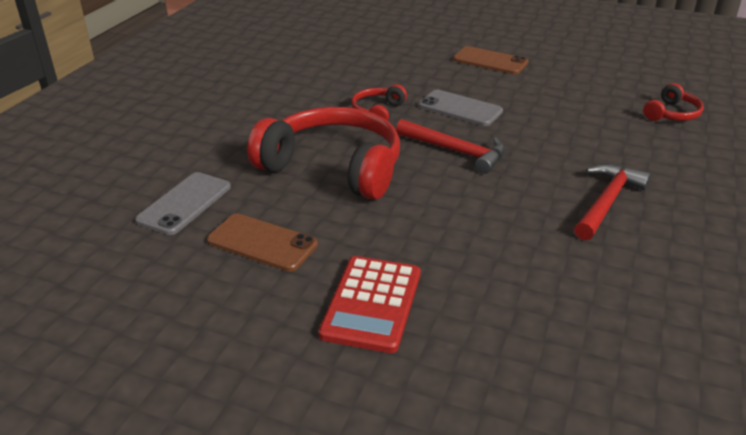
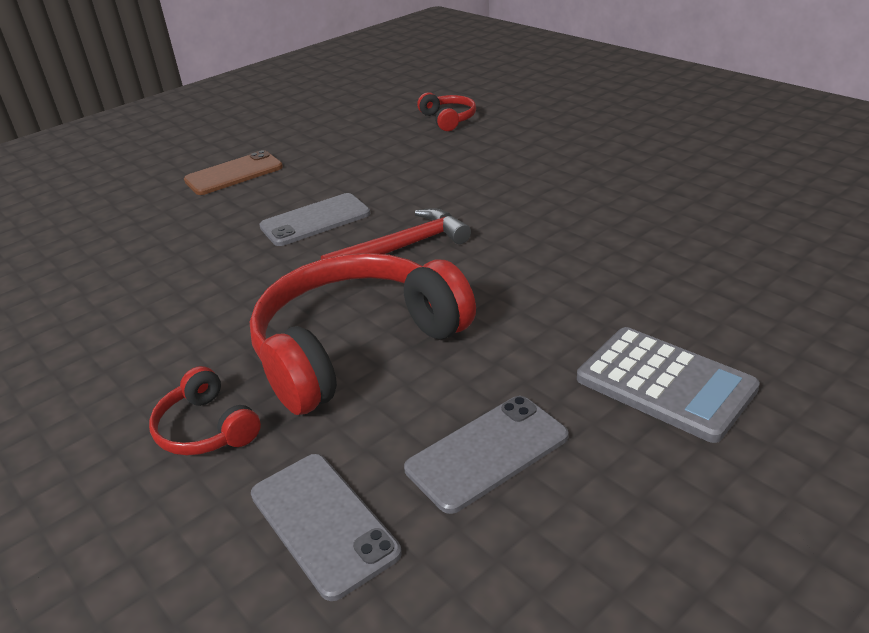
camera: 60 degrees left, 0 degrees up
brown phone [207,213,318,272] -> grey phone [404,396,569,514]
red calculator [319,256,421,353] -> grey calculator [577,327,760,443]
red headphones [351,84,407,121] -> red headphones moved to [149,366,261,456]
red hammer [574,164,651,241] -> none

